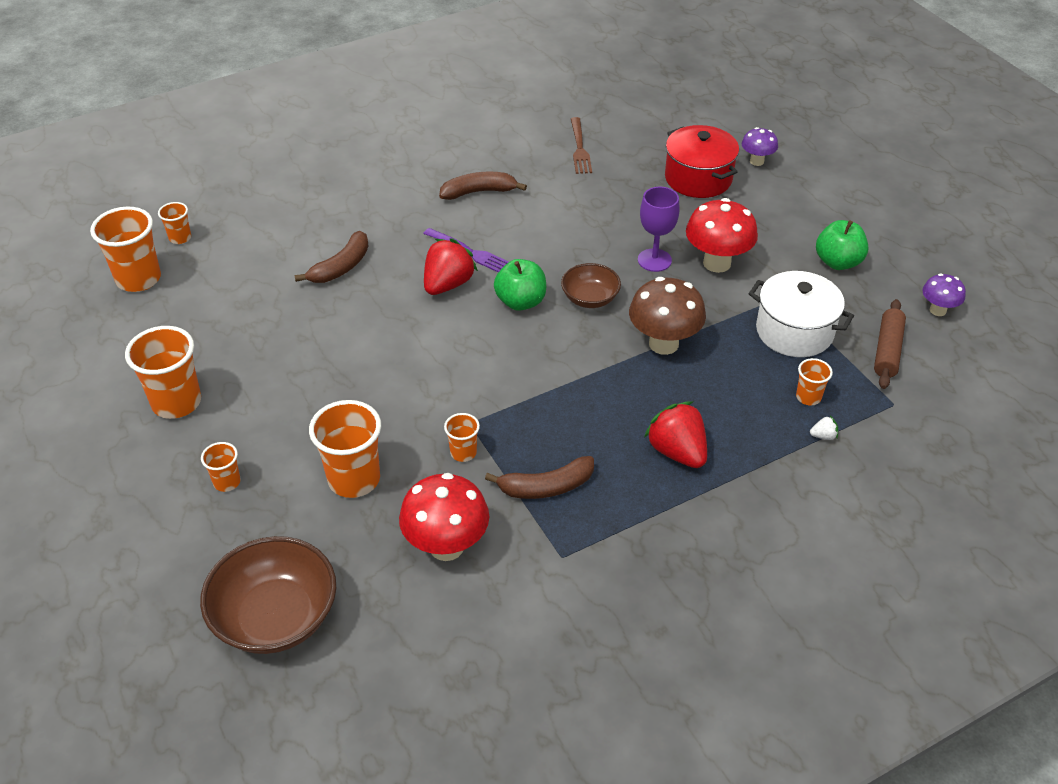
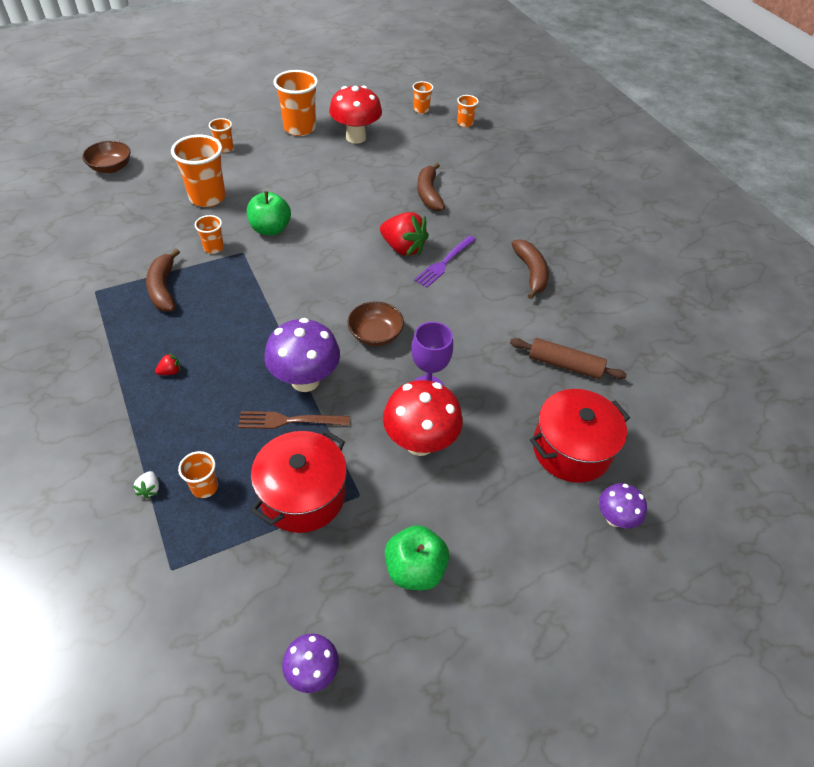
camera: 90 degrees right, 5 degrees up
orange cup [90,207,161,292] -> orange cup [413,81,434,114], size x0.52
brown bowl [200,536,336,654] -> brown bowl [82,141,131,173], size x0.58
brown banana [294,231,369,283] -> brown banana turned 45 degrees clockwise [417,163,445,211]
red mushroom [399,473,489,561] -> red mushroom moved to [329,85,382,143]
green apple [494,259,546,311] -> green apple moved to [247,191,291,235]
brown fork [571,117,592,174] -> brown fork moved to [238,411,350,429]
brown mushroom [629,277,706,355] -> purple mushroom [264,318,340,392]
red strawberry [644,401,707,468] -> red strawberry [155,353,181,375], size x0.41
white pot [749,271,854,357] -> red pot [251,429,347,533]
brown rolling pin [874,299,906,389] -> brown rolling pin moved to [510,338,627,379]

